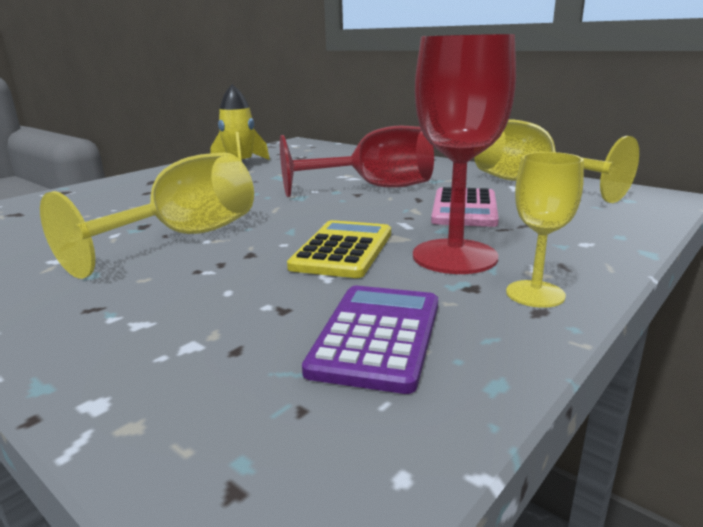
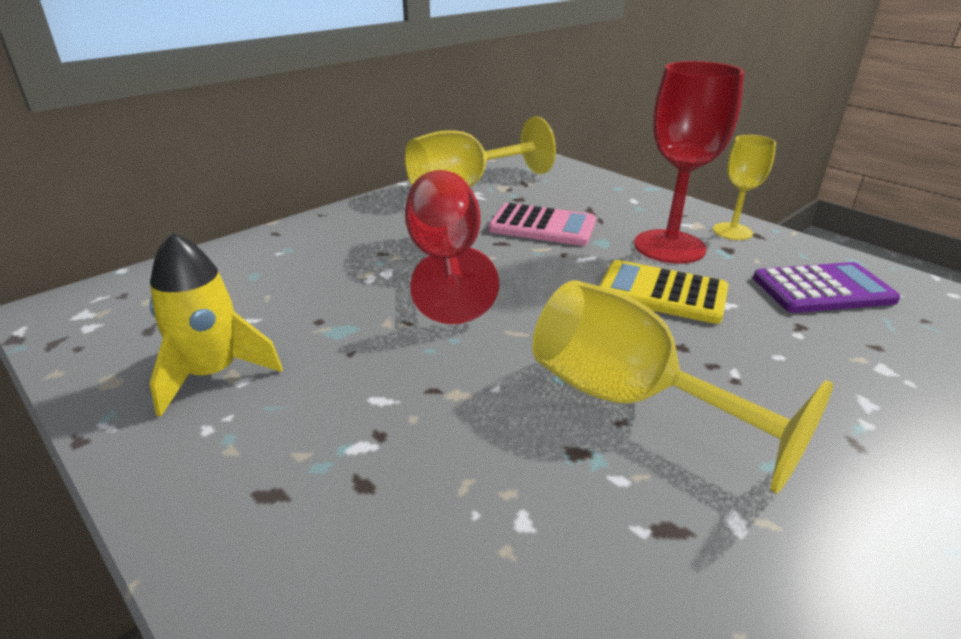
camera: 85 degrees left, 10 degrees up
purple calculator [302,286,438,394] -> purple calculator turned 150 degrees clockwise [753,262,900,313]

